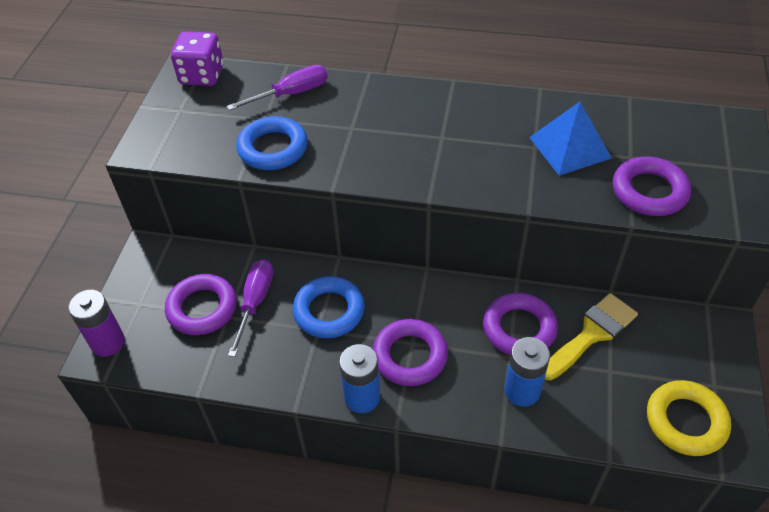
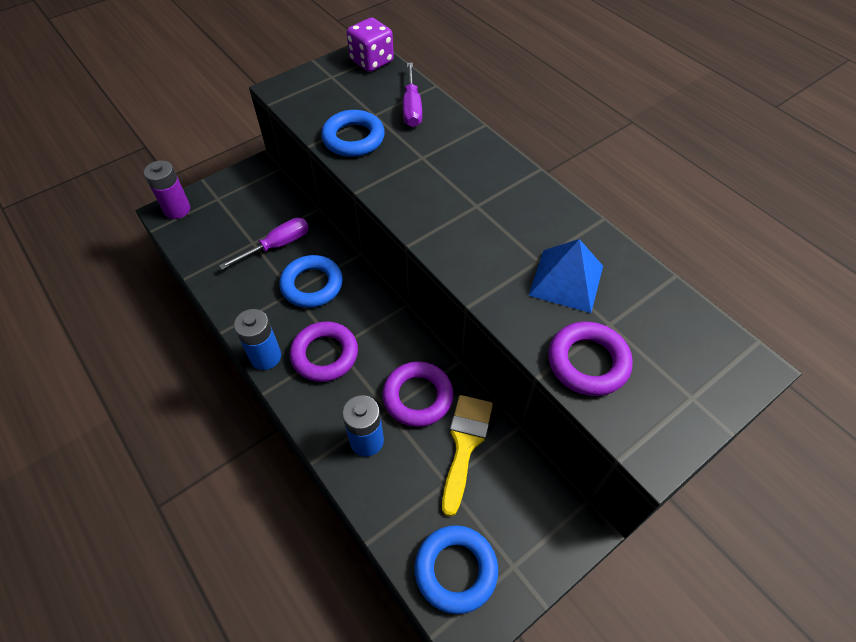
camera: 40 degrees right, 5 degrees up
purple ring [165,274,237,335] -> none
purple screwdriver [227,65,328,111] -> purple screwdriver turned 75 degrees clockwise [403,63,422,127]
yellow brush [545,293,638,380] -> yellow brush turned 75 degrees counterclockwise [442,395,493,517]
yellow ring [647,380,731,456] -> blue ring [414,525,498,614]

